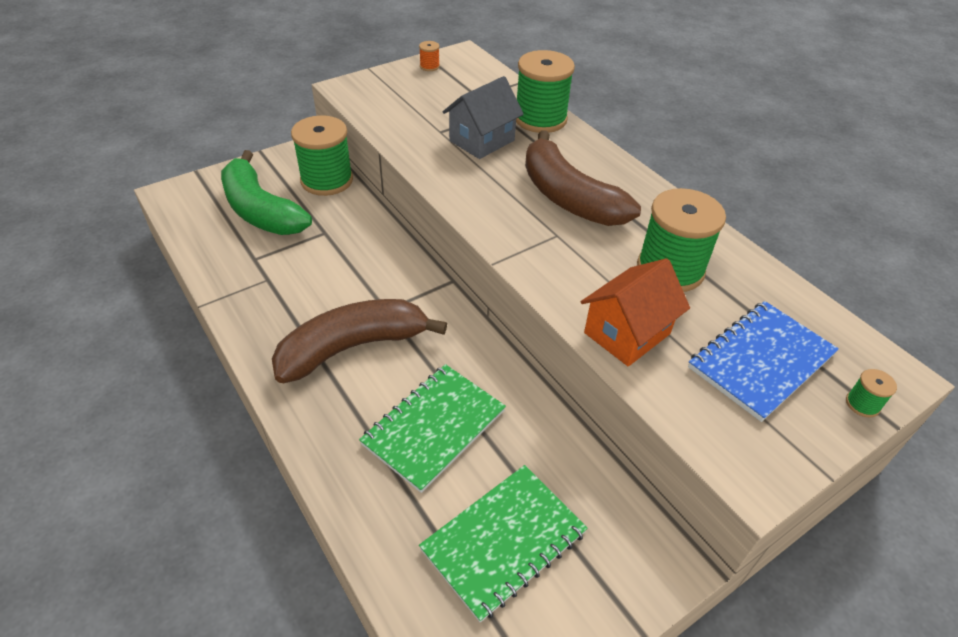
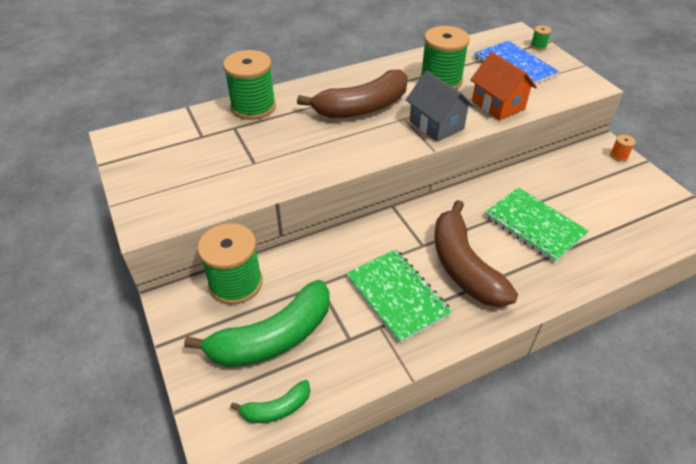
camera: 80 degrees left, 0 degrees up
orange spool [419,41,440,71] -> orange spool moved to [610,135,636,161]
green notebook [419,465,588,623] -> green notebook moved to [346,249,452,344]
grey house [443,76,524,159] -> grey house moved to [406,71,474,142]
none -> green banana [230,380,310,423]

